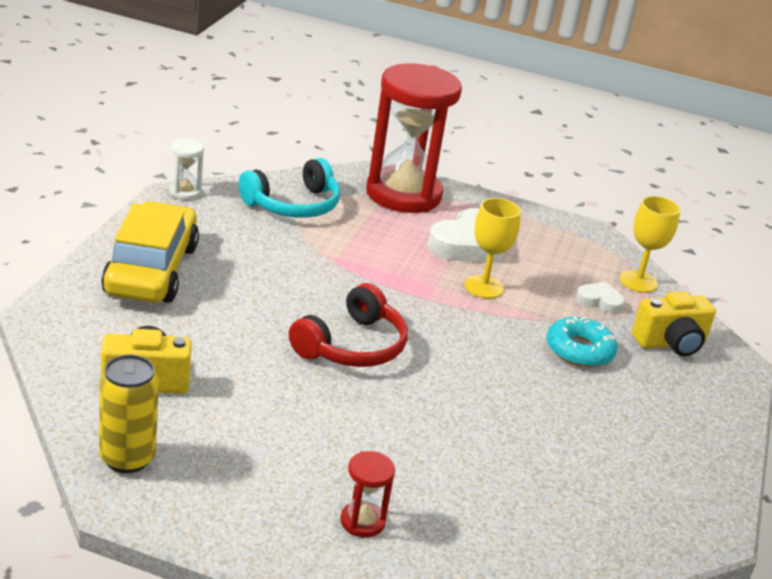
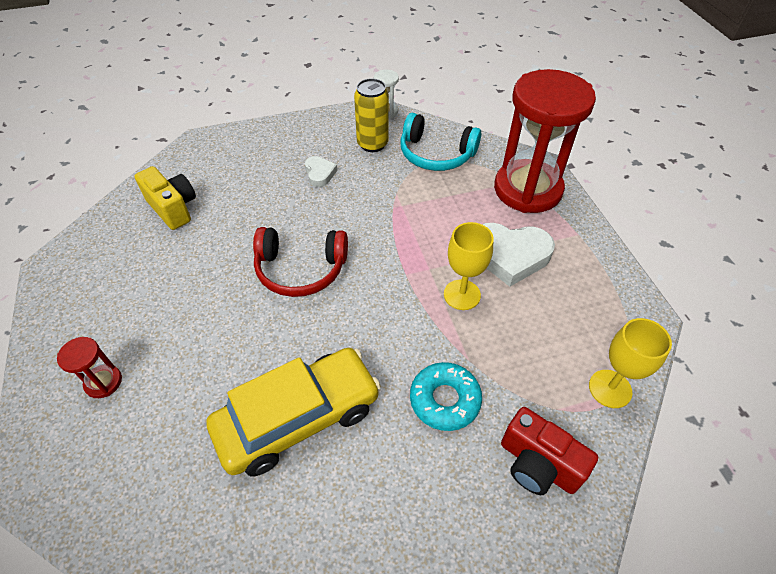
camera: 60 degrees right, 20 degrees up
yellow can [99,355,159,473] -> yellow can moved to [354,78,389,152]
yellow car [101,201,199,303] -> yellow car moved to [206,348,381,476]
white heart [576,282,625,314] -> white heart moved to [305,156,338,187]
yellow camera [632,291,716,356] -> red camera [501,407,598,495]

